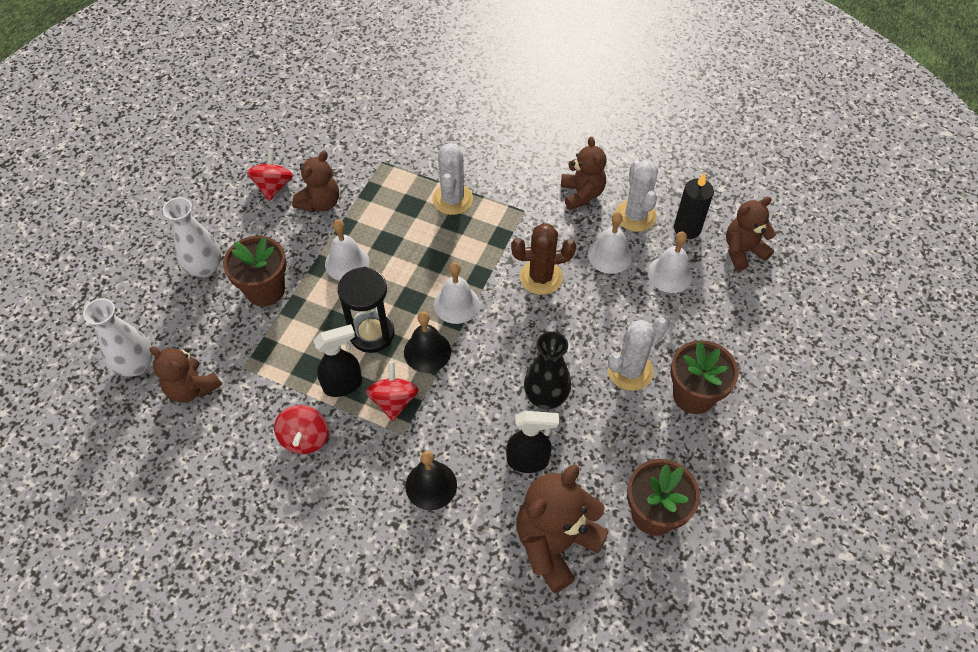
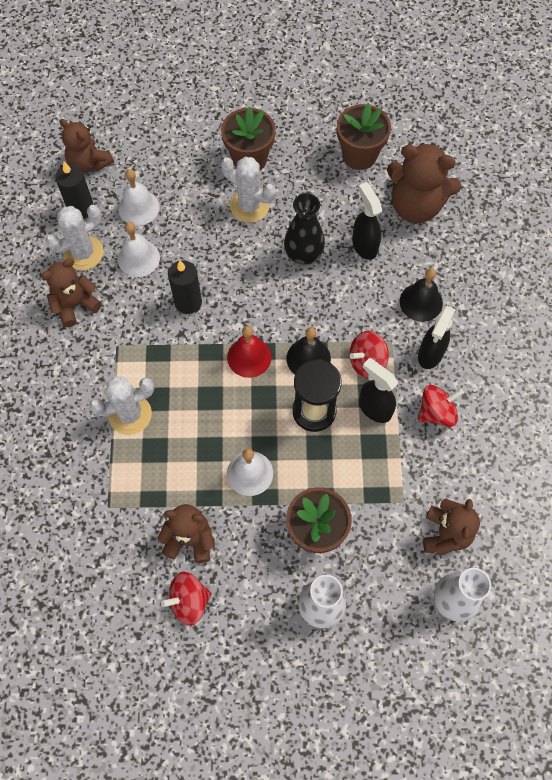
camera: 115 degrees left, 10 degrees up
white bell [434,262,480,324] -> red bell [227,326,272,378]
brown cactus [511,223,576,295] -> black candle [168,260,202,314]
none -> black spray bottle [418,306,456,369]

